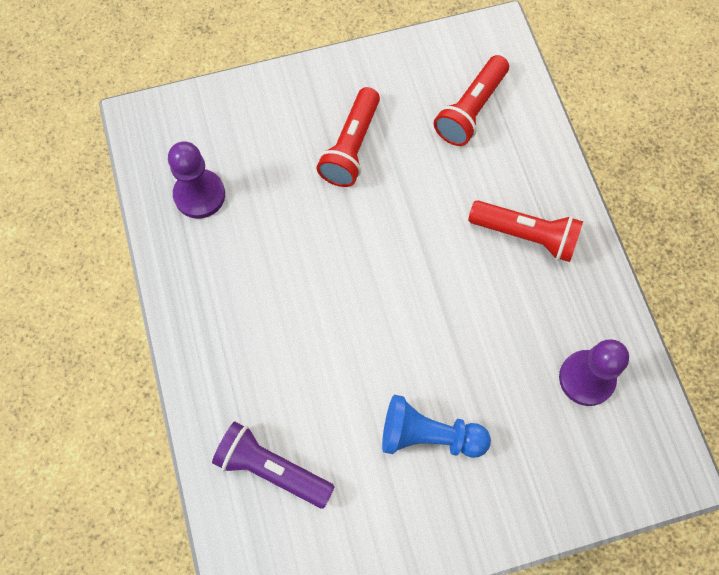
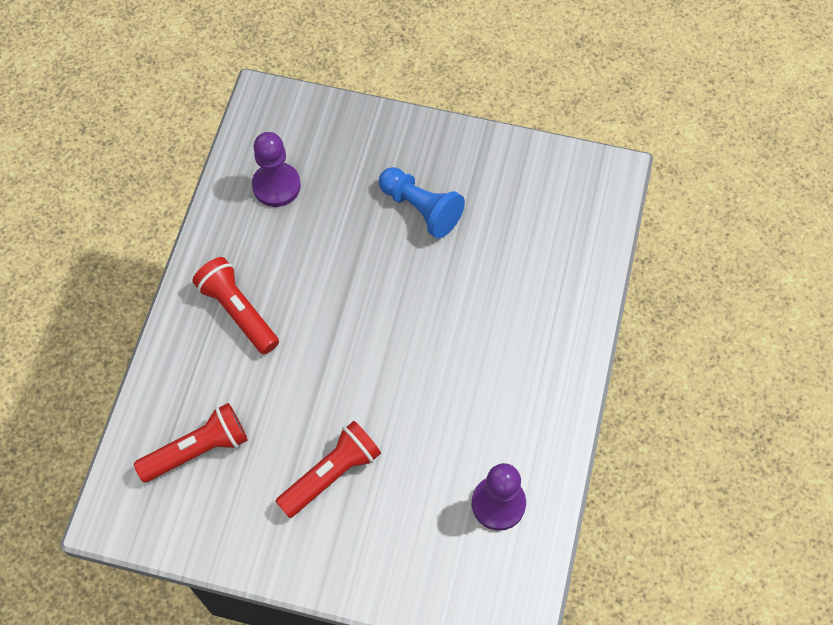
camera: 150 degrees left, 5 degrees down
purple flashlight [212,421,335,508] -> none

